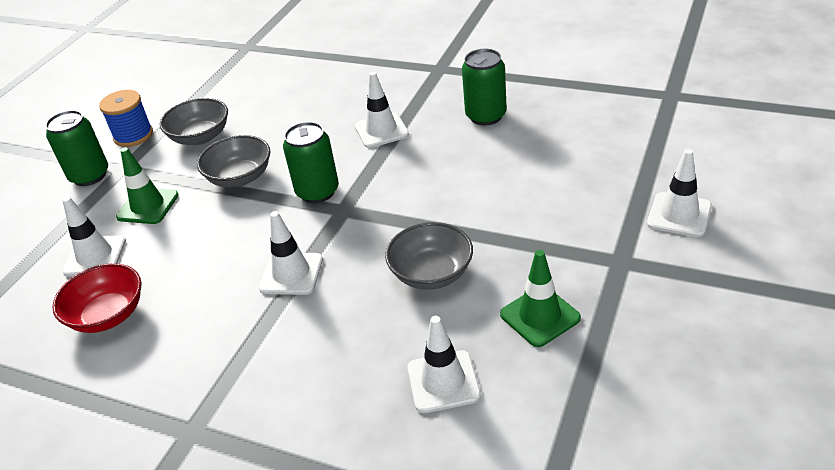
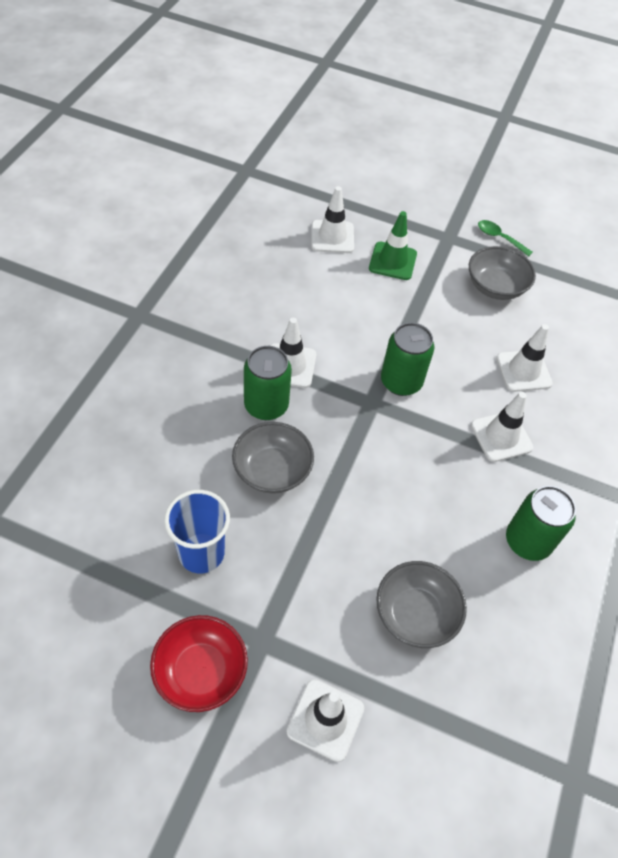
camera: 80 degrees right, 15 degrees up
green can [45,110,108,186] -> green can moved to [244,346,292,420]
red bowl [52,263,142,333] -> red bowl moved to [150,615,248,712]
blue spool [99,90,153,147] -> green spoon [478,220,533,257]
grey bowl [197,135,270,187] -> grey bowl moved to [376,561,467,648]
white traffic cone [407,316,481,413] -> white traffic cone moved to [496,324,553,392]
green traffic cone [500,250,581,347] -> blue cup [164,490,230,574]

